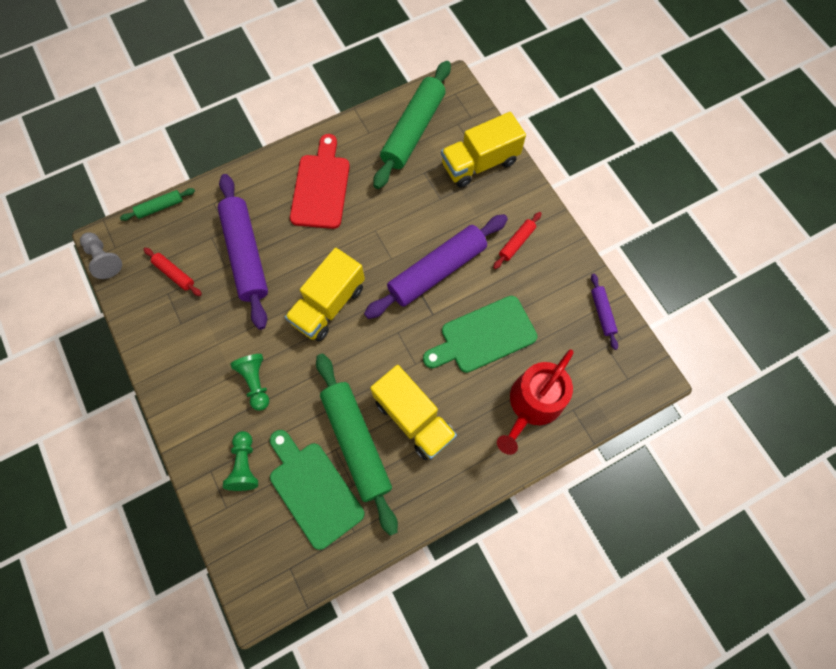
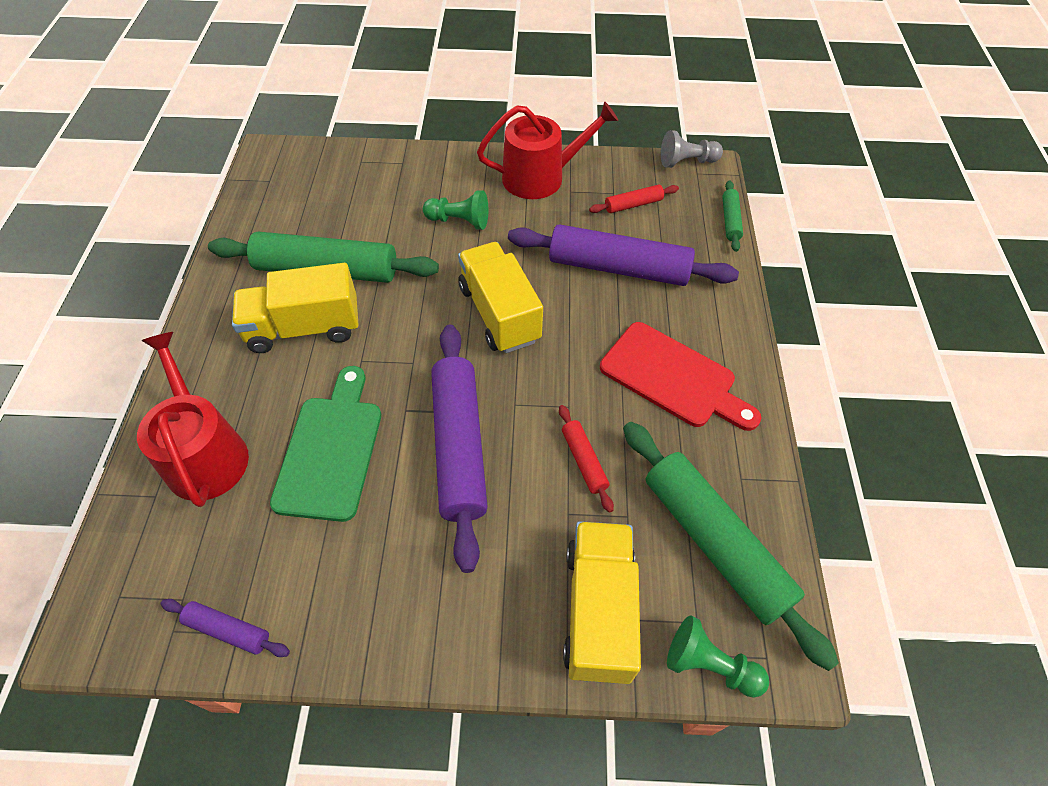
camera: 120 degrees right, 15 degrees down
green pawn [223,431,258,491] -> green pawn moved to [667,615,769,698]
green cutting board [270,430,364,550] -> none
red rolling pin [493,212,542,269] -> red rolling pin moved to [559,405,614,513]
none -> red watering can [477,101,618,199]

